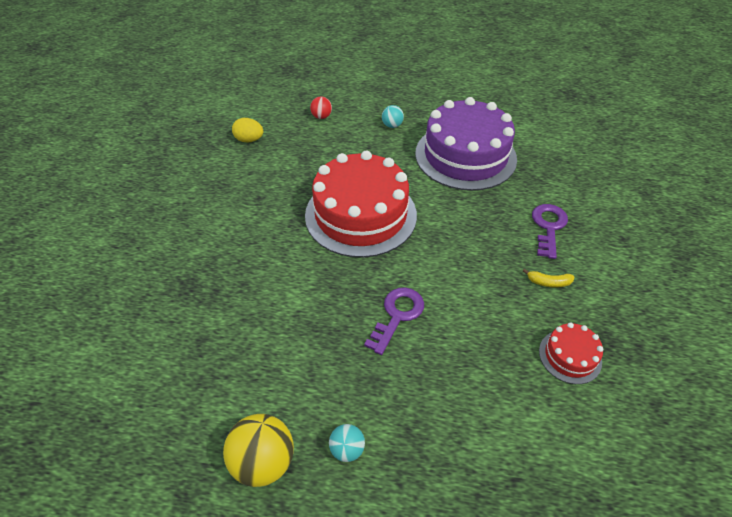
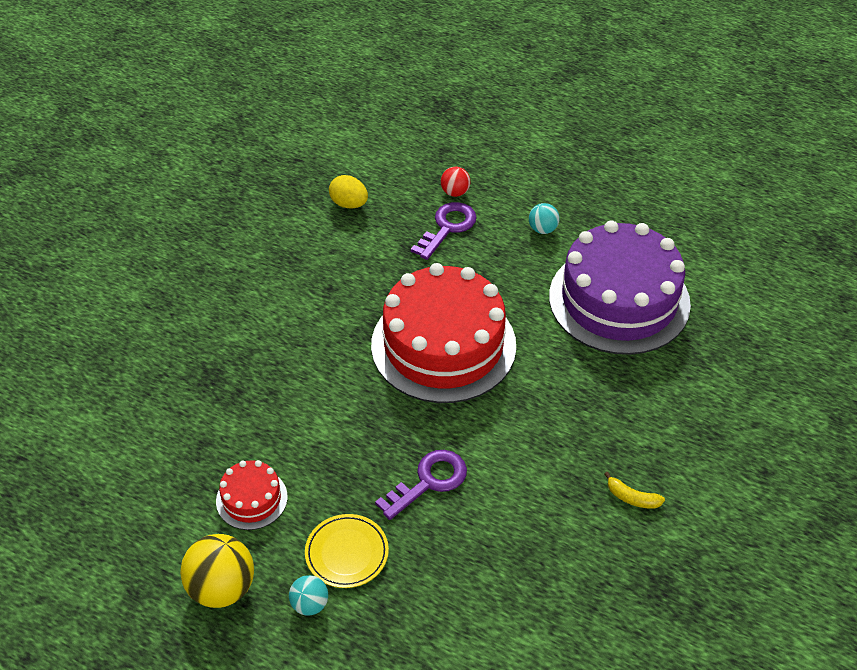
camera: 20 degrees right, 0 degrees up
purple key [532,204,568,259] -> purple key moved to [411,202,477,260]
red cake [539,322,603,384] -> red cake moved to [216,460,288,530]
none -> yellow plate [305,514,389,588]

